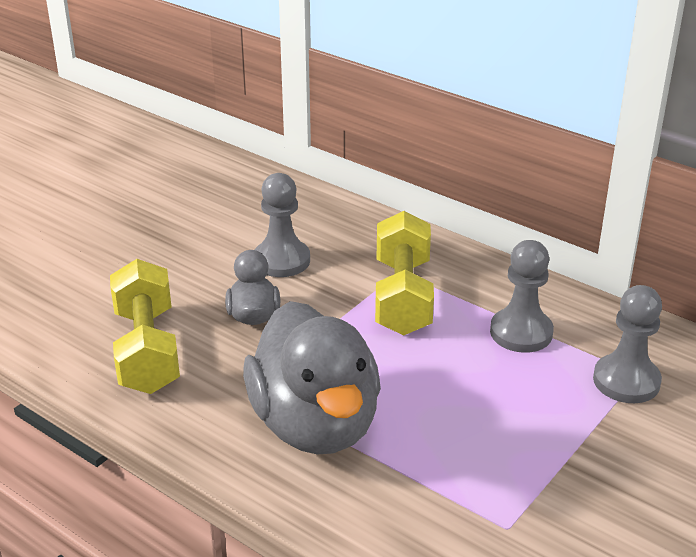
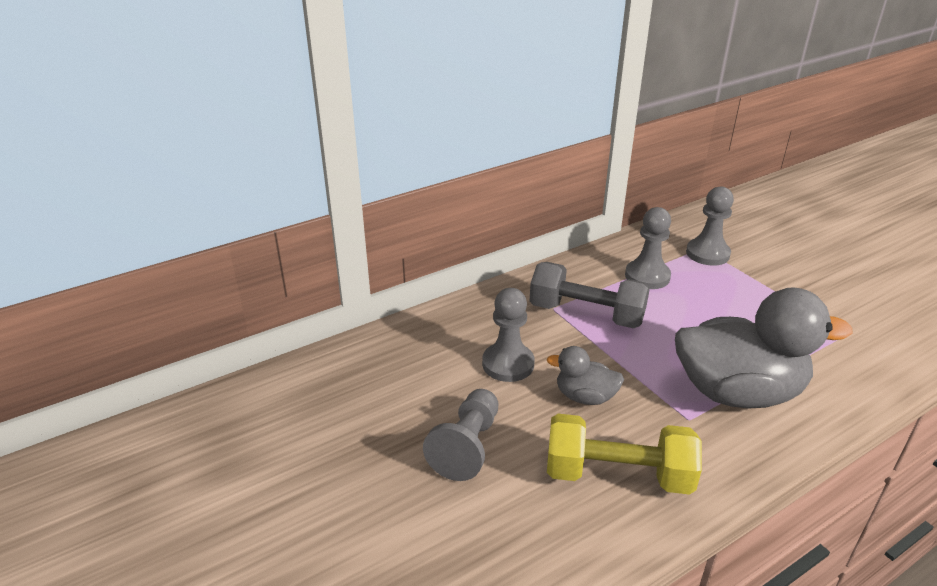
camera: 70 degrees left, 0 degrees up
yellow dumbbell [375,211,434,336] -> grey dumbbell [529,262,650,328]
none -> grey pawn [423,389,498,481]

